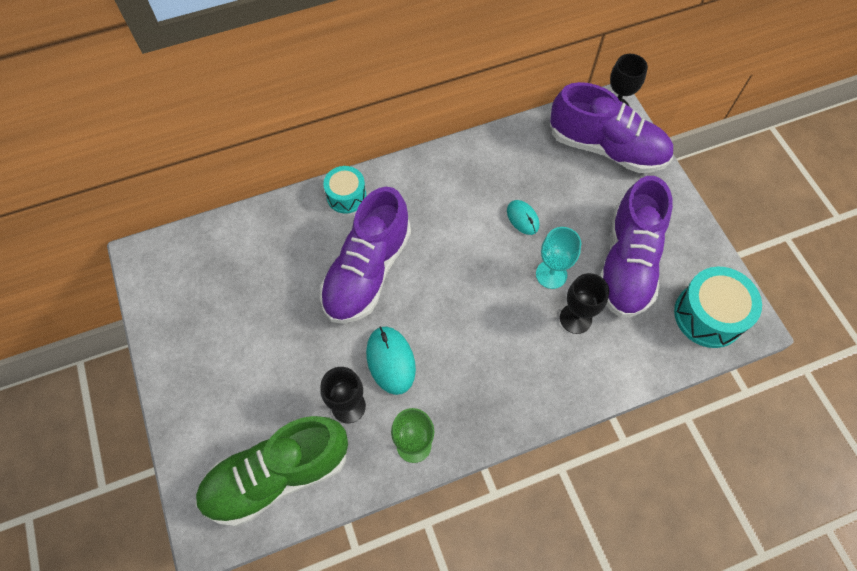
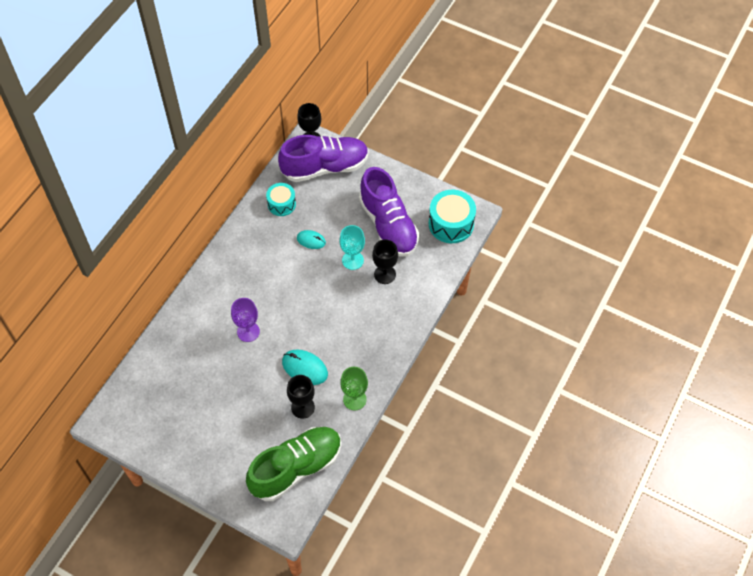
camera: 40 degrees left, 5 degrees down
green shoe [195,416,348,527] -> green shoe turned 150 degrees counterclockwise [246,427,342,501]
purple shoe [320,187,411,324] -> purple goblet [231,298,260,342]
turquoise drum [323,166,367,214] -> turquoise drum moved to [266,183,296,216]

